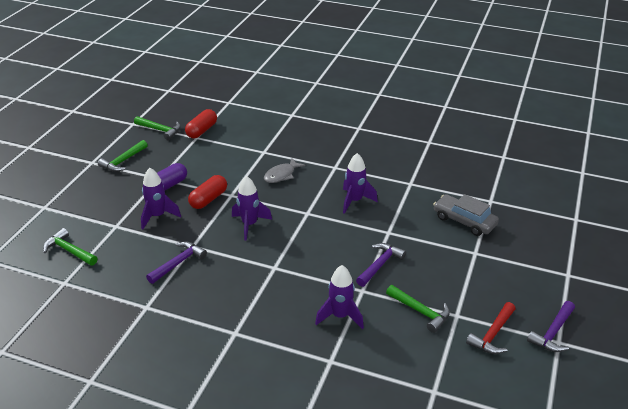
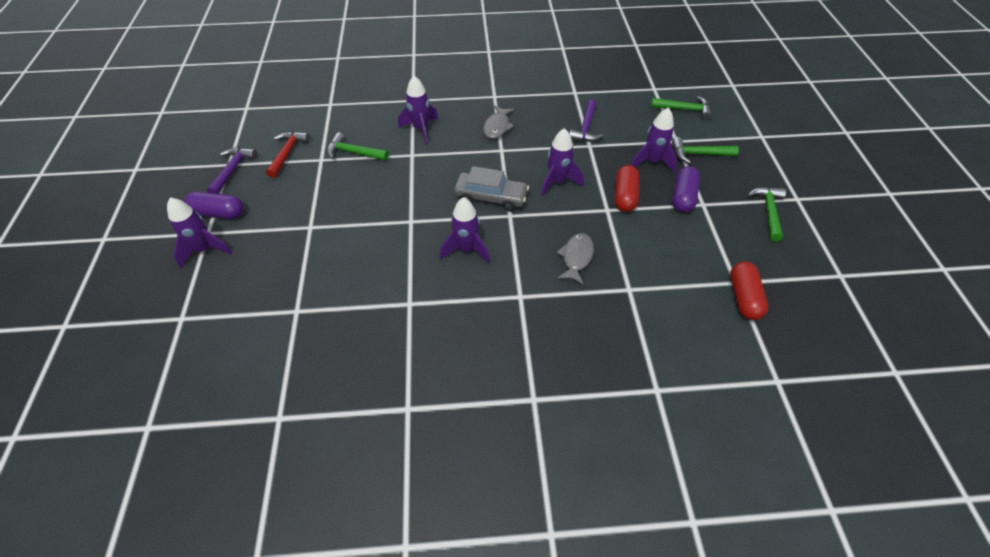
camera: 155 degrees right, 15 degrees up
green hammer [134,116,181,140] -> green hammer moved to [672,137,739,164]
purple hammer [356,243,406,287] -> none
grey car [433,194,499,236] -> grey car moved to [454,166,529,211]
none -> purple rocket [167,198,232,268]
none -> purple capsule [184,191,243,219]
none -> grey fish [483,105,514,139]

